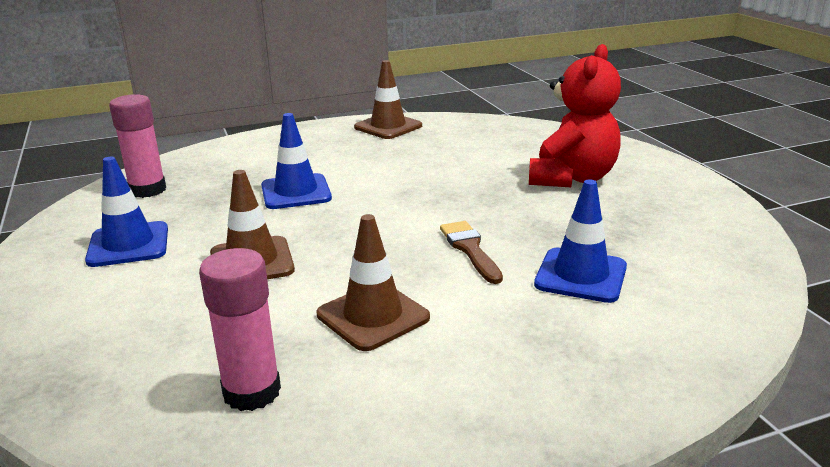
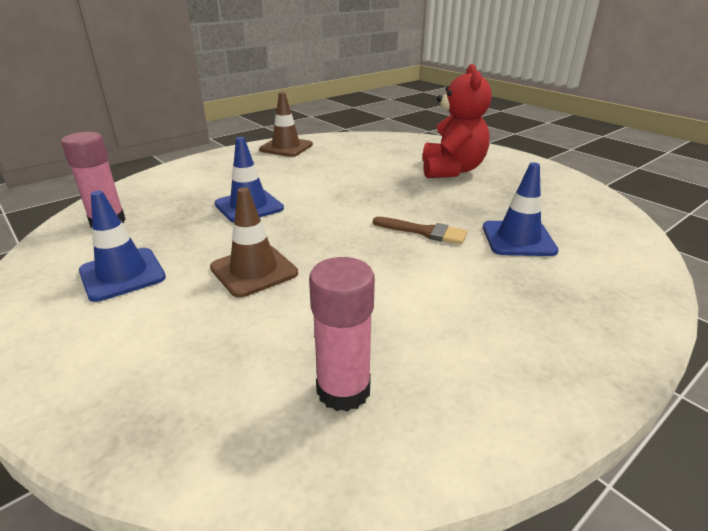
camera: 20 degrees left, 5 degrees up
brown traffic cone [317,214,430,351] -> none
brown brush [440,221,503,284] -> brown brush turned 150 degrees clockwise [373,217,467,244]

